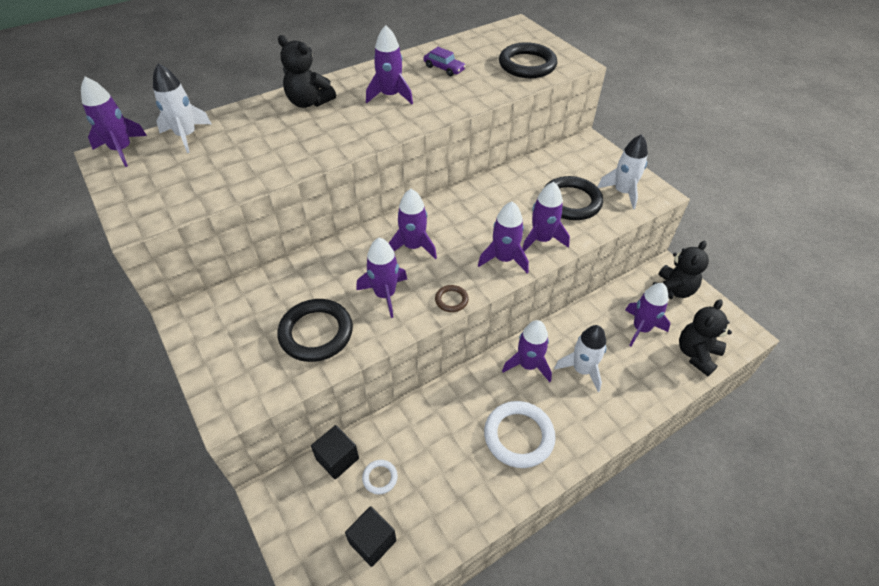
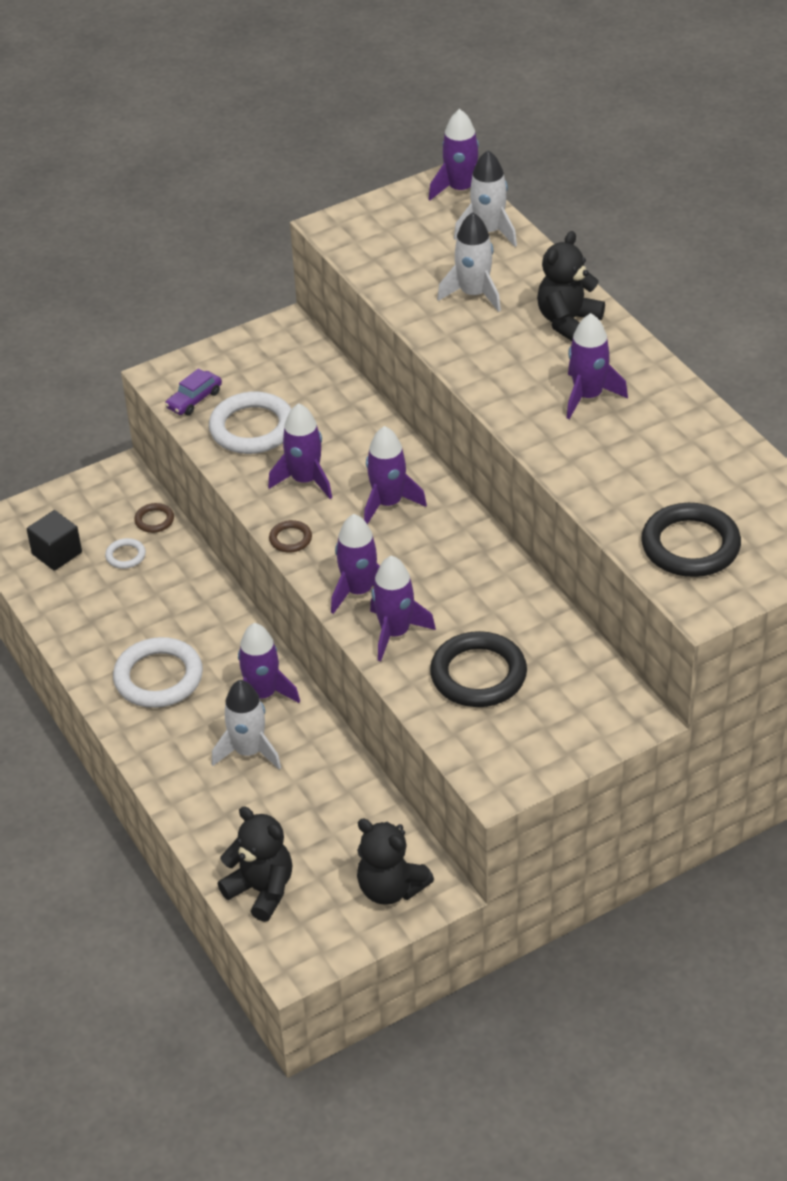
camera: 95 degrees right, 5 degrees down
black ring [277,299,353,362] -> white ring [209,392,291,454]
black cube [311,425,359,479] -> brown ring [134,503,174,533]
purple car [424,47,466,76] -> purple car moved to [165,369,222,415]
white rocket [597,134,648,209] -> white rocket moved to [437,212,501,312]
purple rocket [625,283,670,347] -> none

